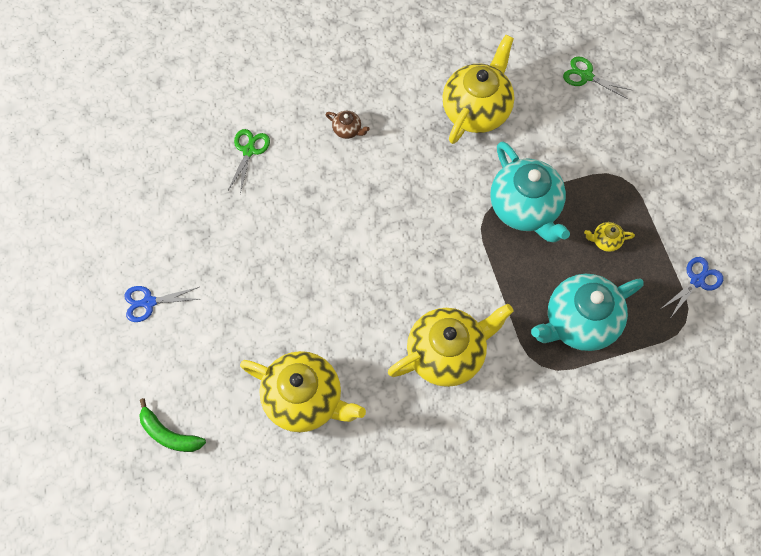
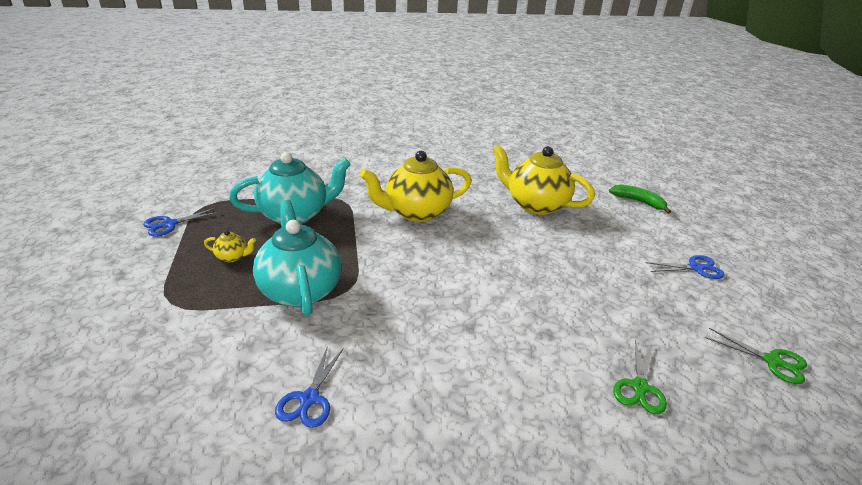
camera: 175 degrees left, 35 degrees down
brown teapot [326,111,370,139] -> none
yellow teapot [442,35,514,144] -> blue scissors [275,346,343,428]
green scissors [563,57,631,99] -> green scissors moved to [705,328,807,384]

